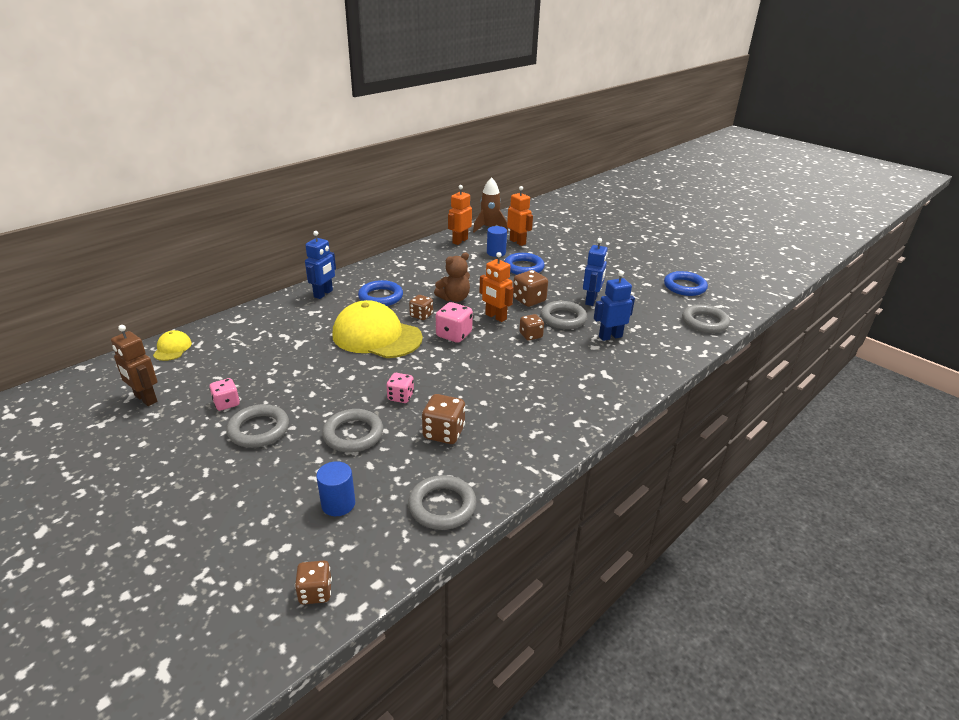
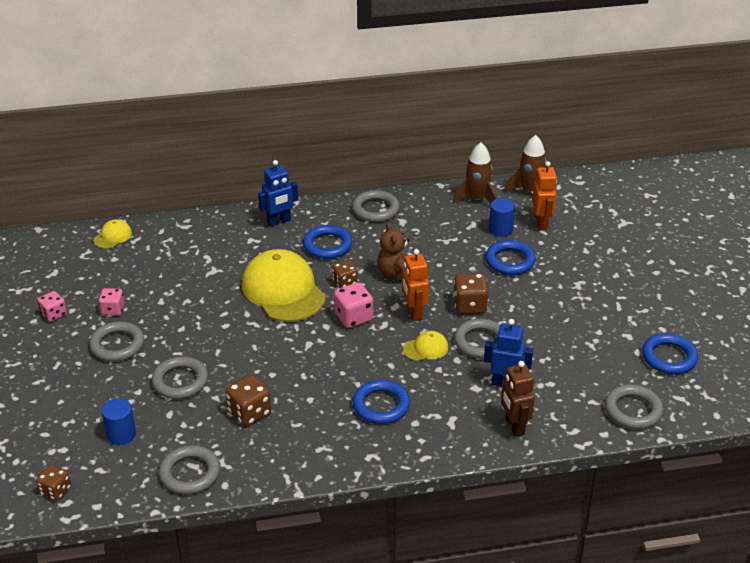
camera: 35 degrees right, 5 degrees up
brown robot [111,325,157,406] -> brown robot moved to [501,361,535,437]
pink dice [386,373,414,403] -> pink dice moved to [38,291,67,322]
brown teddy bear [434,252,470,302] -> brown teddy bear turned 75 degrees clockwise [377,222,409,281]
orange robot [448,185,472,245] -> brown rocket [453,143,497,204]
brown dice [519,314,544,340] -> yellow cap [403,331,448,361]
blue robot [583,238,608,306] -> none
none -> grey ring [352,190,400,222]
none -> blue ring [353,380,410,424]

